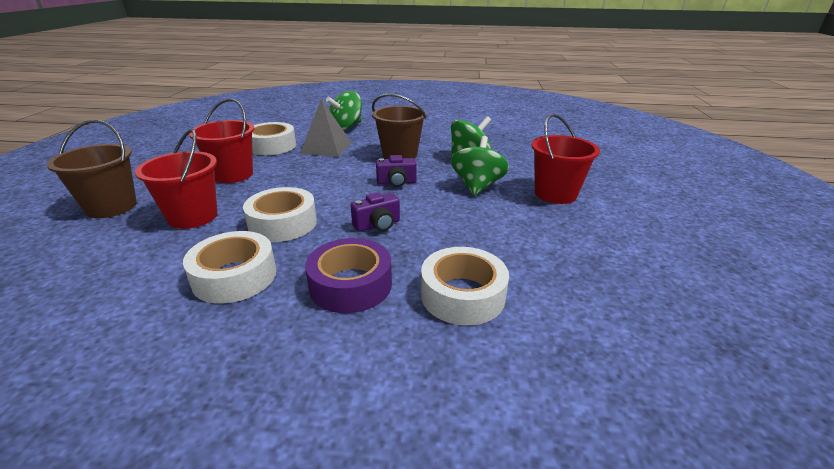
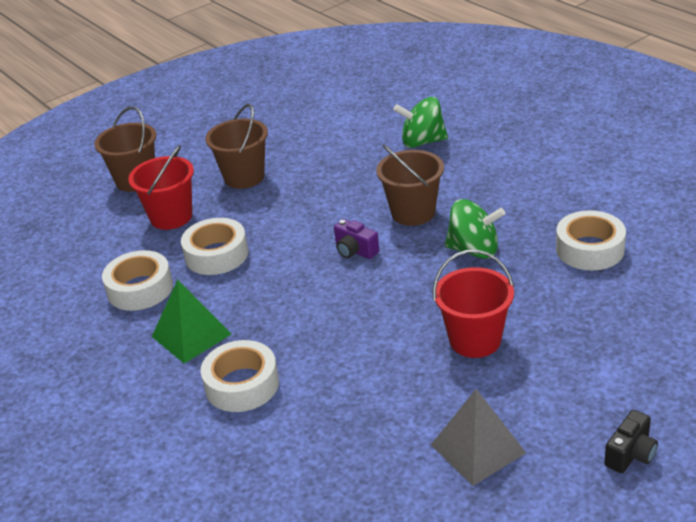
camera: 50 degrees right, 5 degrees up
red bucket [189,99,254,183] -> brown bucket [205,104,268,189]
white tape [252,122,296,155] -> white tape moved to [556,210,626,270]
grey pyramid [300,99,351,157] -> grey pyramid moved to [431,389,526,486]
purple tape [305,238,392,313] -> green pyramid [152,280,231,364]
purple camera [350,192,400,232] -> none
green spinning top [451,136,509,196] -> none
none -> black camera [604,410,658,473]

